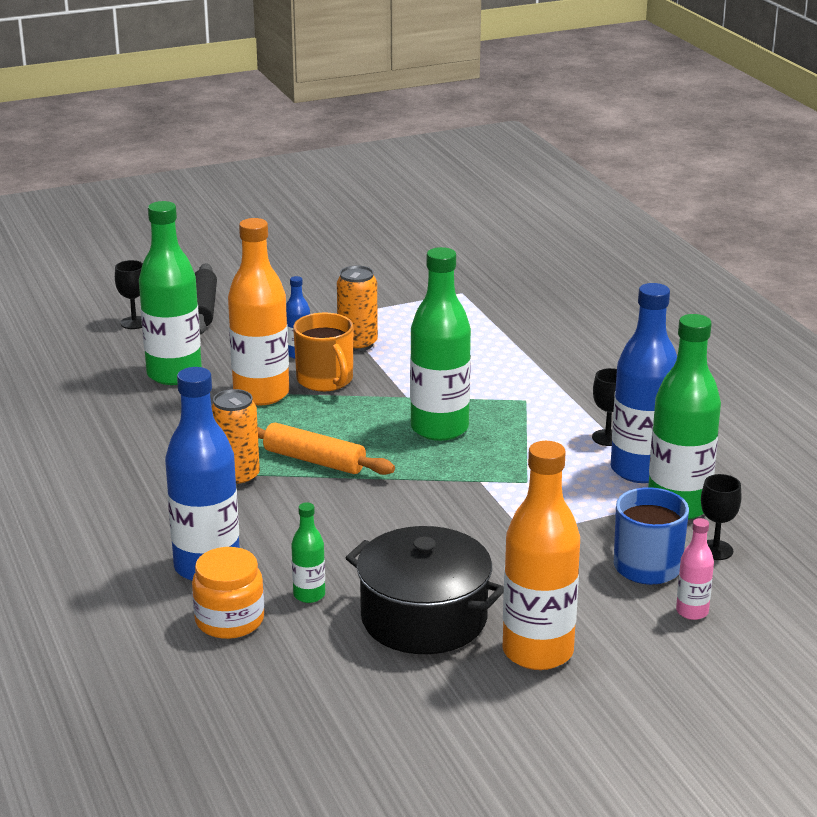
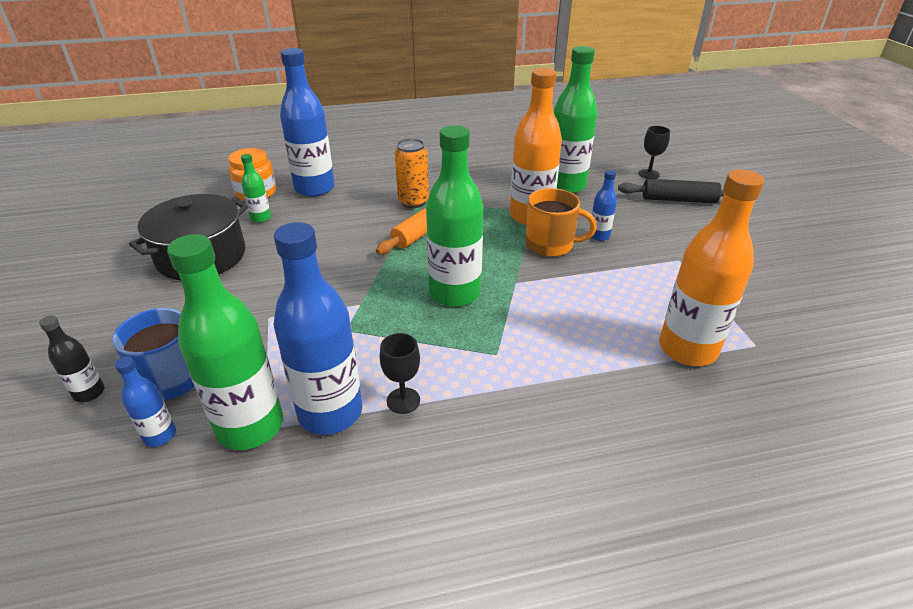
camera: 100 degrees right, 10 degrees up
orange mug [293,312,354,391] -> orange mug turned 150 degrees counterclockwise [525,188,597,257]
orange can [337,266,378,351] -> none
orange bottle [502,441,580,670] -> orange bottle moved to [659,170,764,366]
pink bottle [676,518,714,620] -> black bottle [39,315,105,402]
black goblet [701,474,742,560] -> blue bottle [115,357,176,447]

